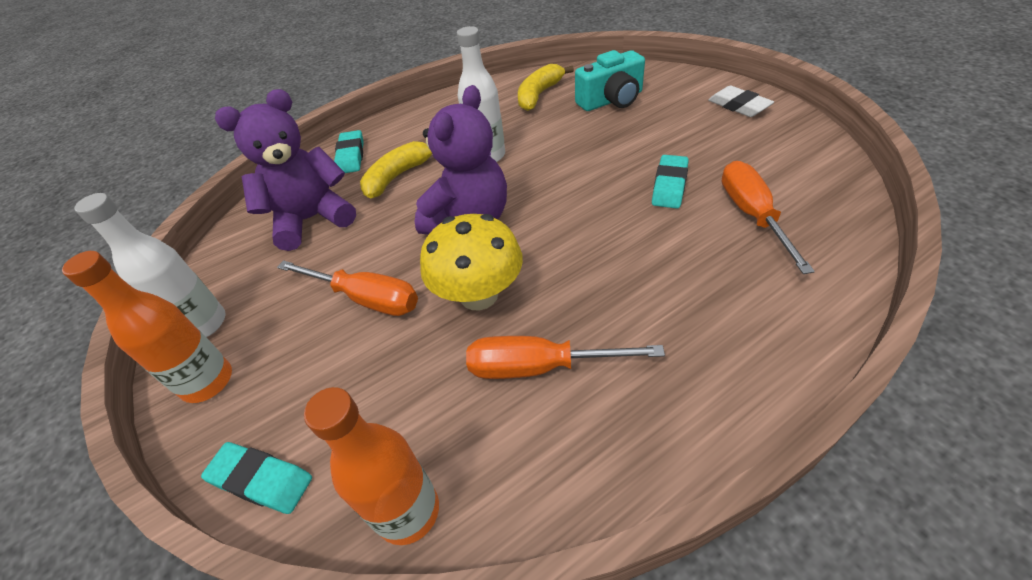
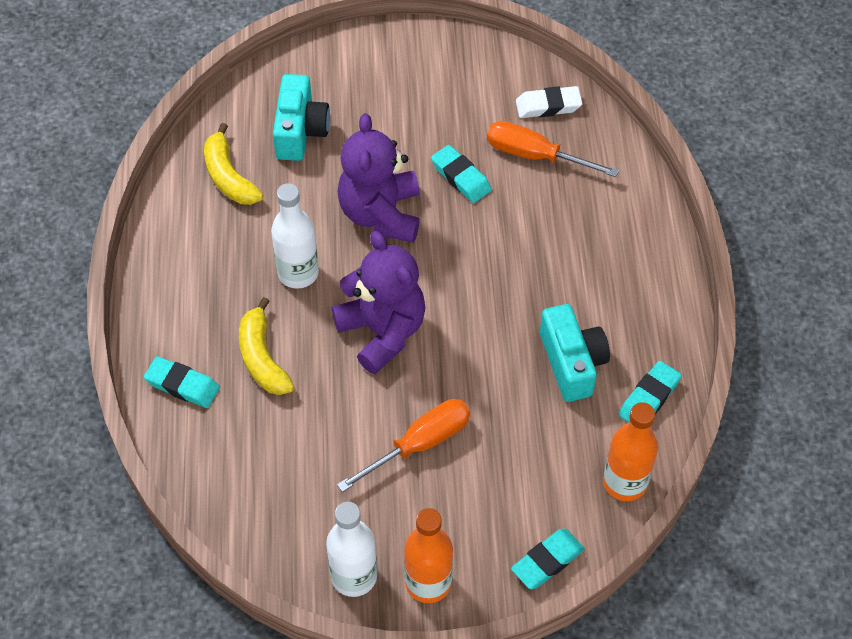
camera: 65 degrees left, 10 degrees up
purple teddy bear [215,89,356,251] -> purple teddy bear moved to [338,113,420,243]
yellow mushroom [420,214,523,310] -> none
orange screwdriver [466,336,665,379] -> turquoise camera [540,304,610,402]
white eraser [708,86,774,117] -> white eraser moved to [516,86,582,118]
none -> turquoise eraser [619,361,682,422]

